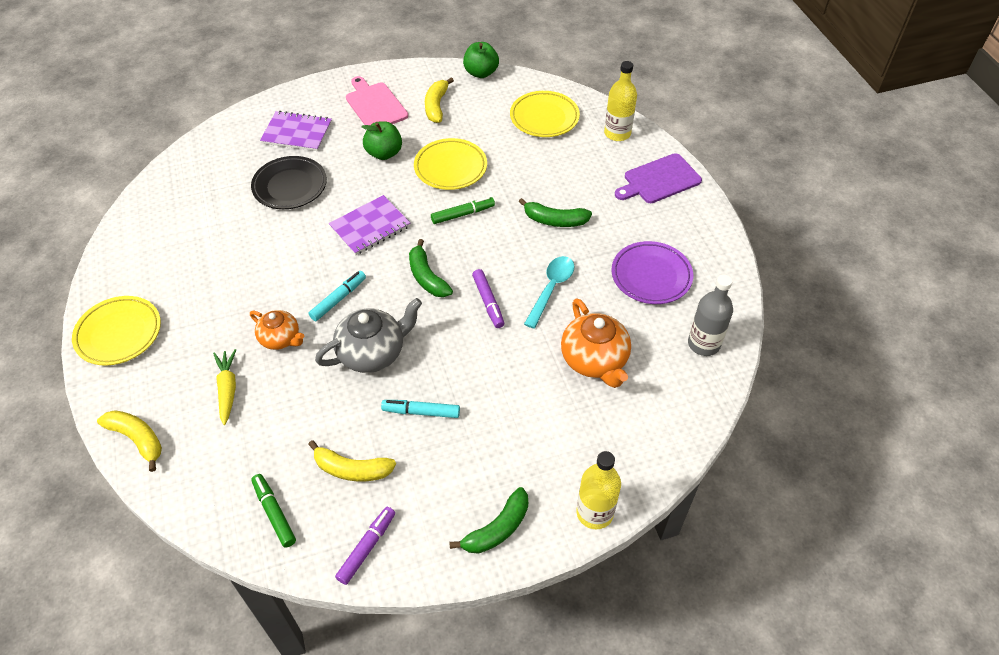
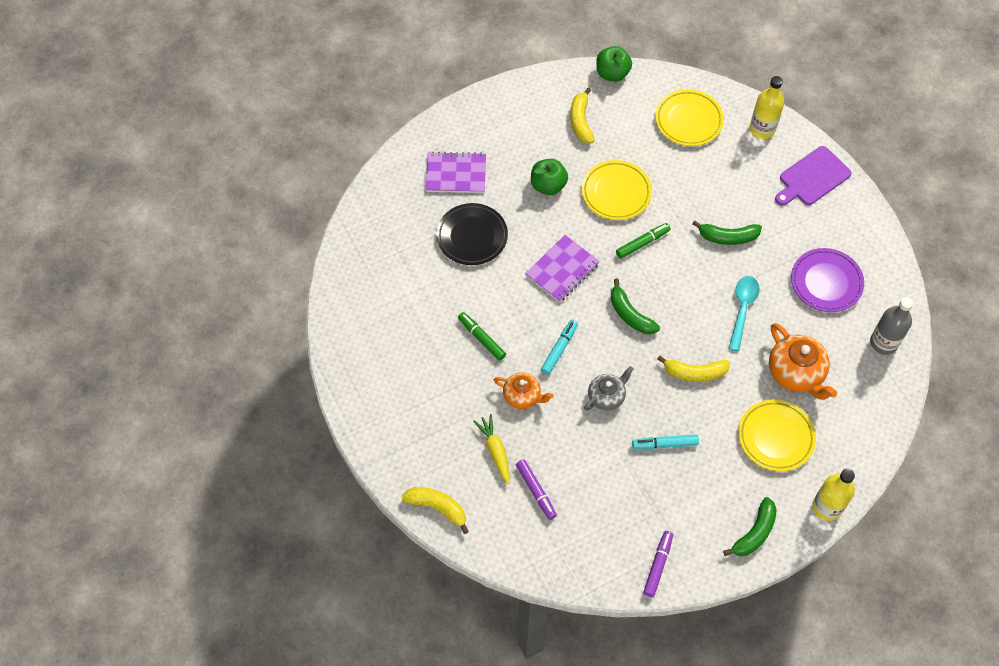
camera: 10 degrees left, 10 degrees up
yellow plate [72,296,161,366] -> yellow plate moved to [738,400,816,471]
green marker [251,474,296,548] -> green marker moved to [458,312,506,361]
yellow banana [308,440,396,481] -> yellow banana moved to [657,356,730,382]
grey teapot [315,298,422,373] -> grey teapot [584,366,634,411], size x0.63
pink cutting board [346,76,408,125] -> none
purple marker [472,269,504,328] -> purple marker moved to [516,459,557,520]

